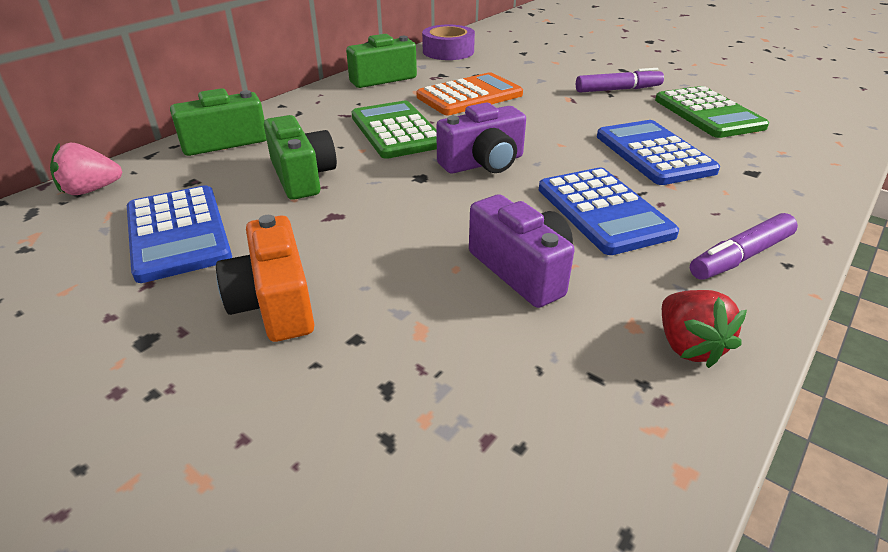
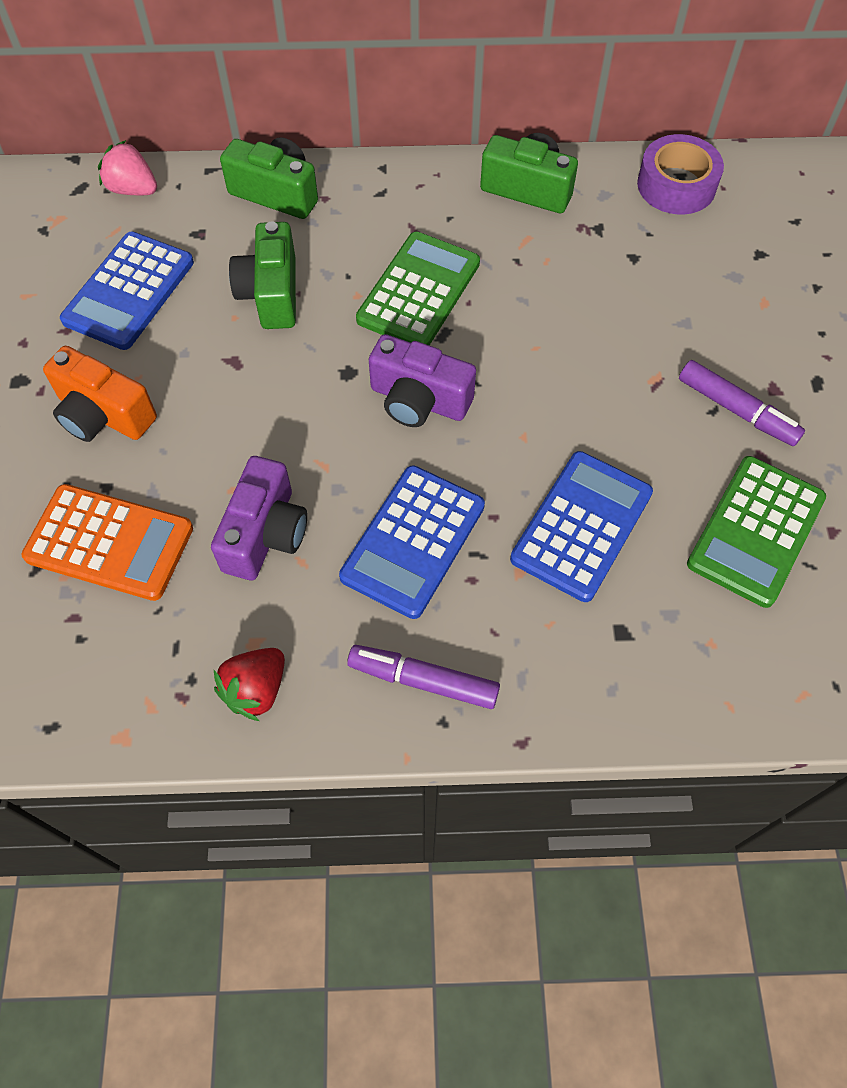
camera: 50 degrees right, 25 degrees up
orange camera [216,215,314,342] -> orange camera turned 90 degrees counterclockwise [43,346,157,442]
green camera [264,115,337,200] -> green camera turned 150 degrees clockwise [229,221,296,329]
orange calculator [417,72,523,115] -> orange calculator moved to [22,484,193,601]

